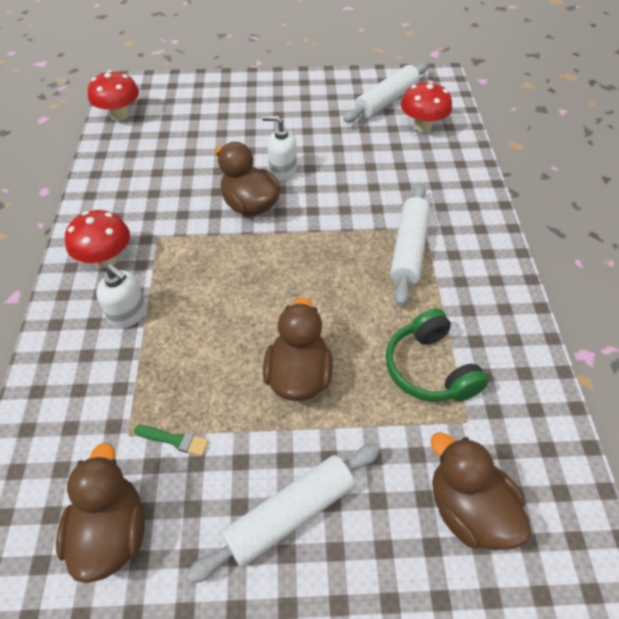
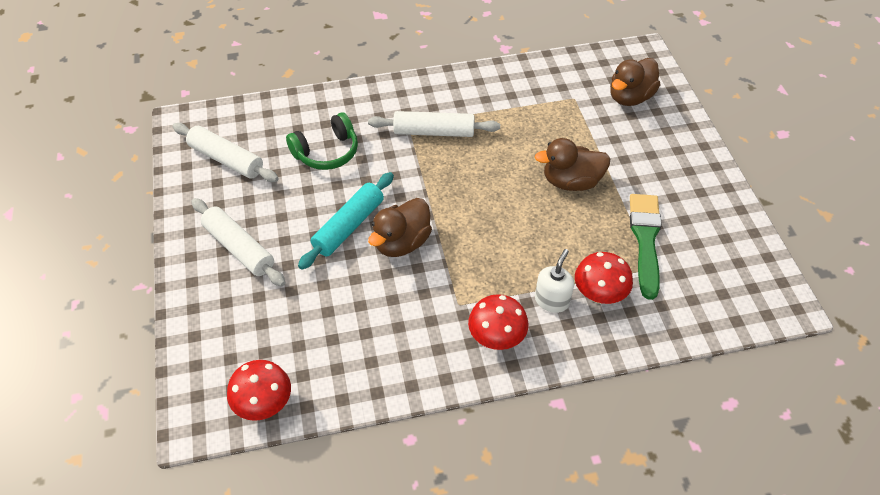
camera: 100 degrees left, 0 degrees up
brown duck [56,443,145,583] -> none
green brush [134,425,209,456] -> green brush [630,194,662,300], size x2.30
white rolling pin [187,443,381,584] -> white rolling pin moved to [192,198,286,286]
white soap dispenser [262,115,297,181] -> turquoise rolling pin [298,172,394,270]
green headphones [386,308,488,402] -> green headphones moved to [286,112,358,170]
red mushroom [401,81,452,133] -> red mushroom moved to [575,252,633,304]

